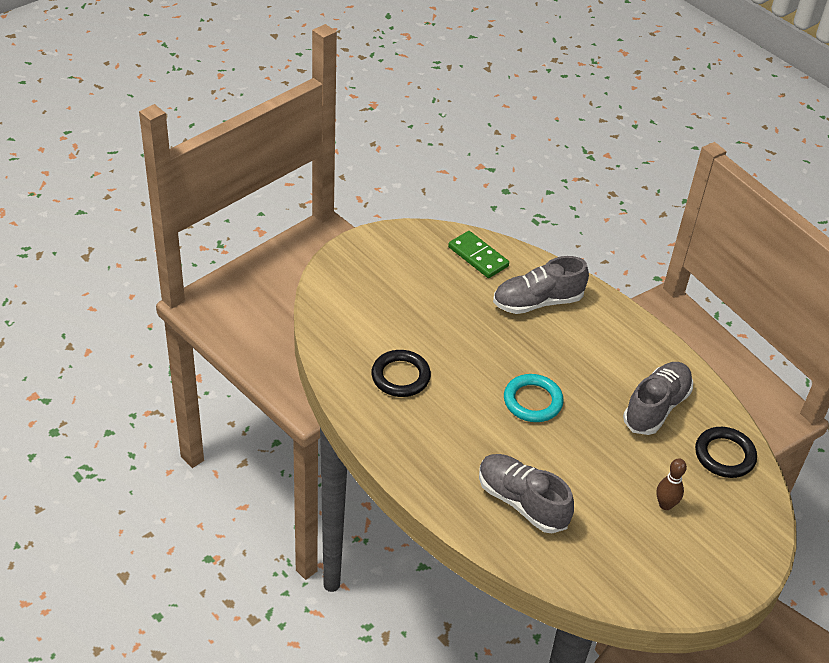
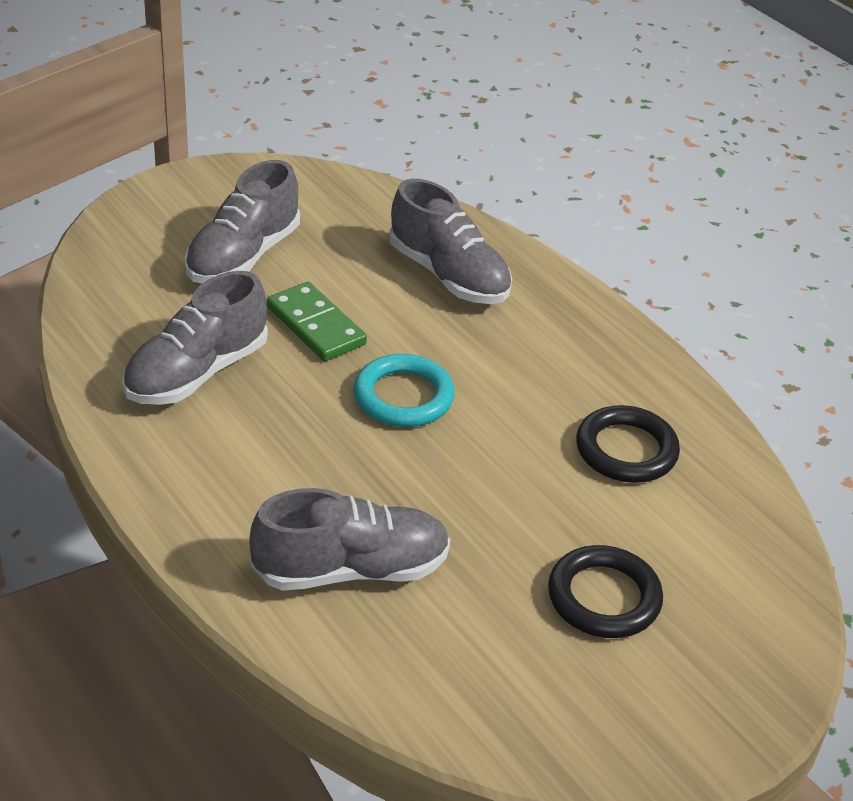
camera: 175 degrees left, 5 degrees down
green domino [448,231,509,278] -> green domino moved to [267,282,367,361]
brown bowling pin [656,458,687,510] -> grey shoe [184,160,300,284]
black ring [695,427,757,478] -> black ring moved to [548,545,663,638]

